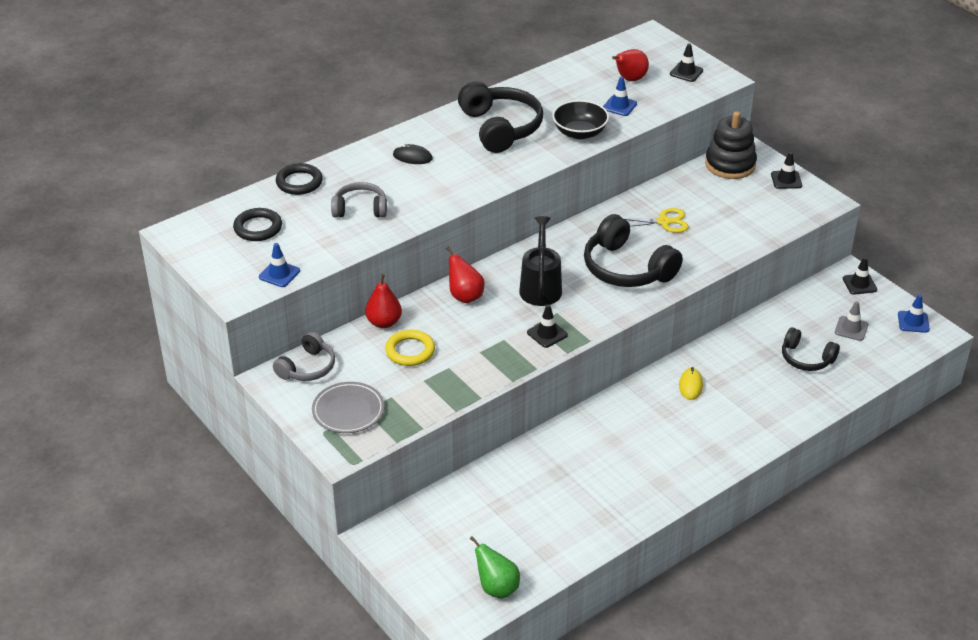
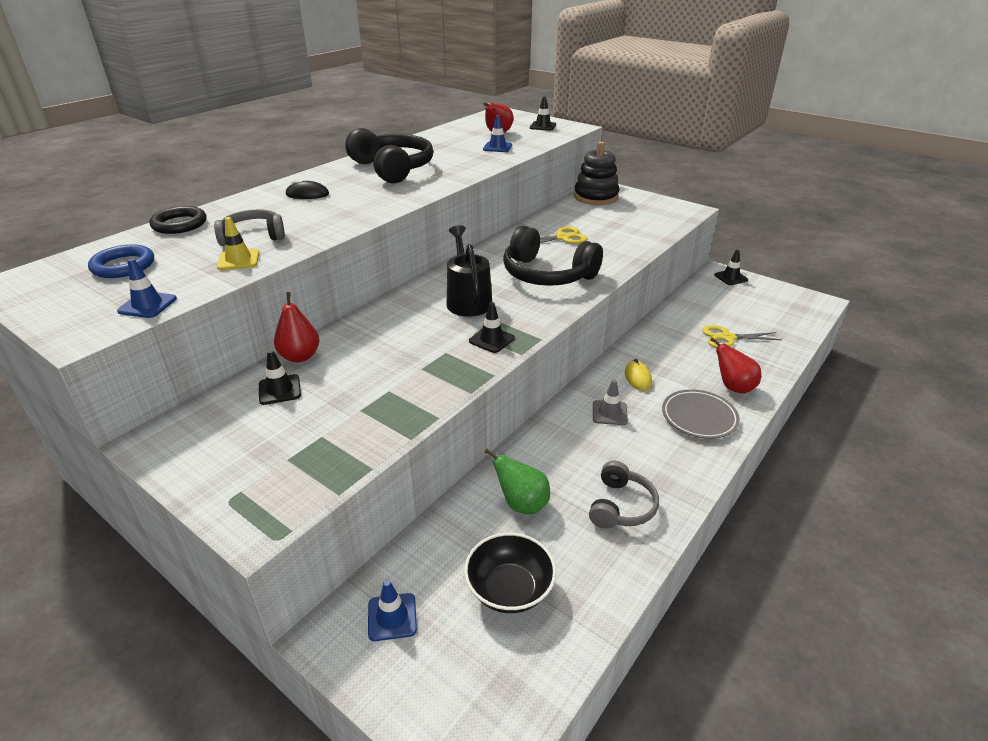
camera: 15 degrees left, 5 degrees down
black ring [233,208,282,241] -> blue ring [88,244,154,278]
grey headphones [273,332,335,381] -> grey headphones moved to [589,460,659,529]
grey plate [312,382,385,433] -> grey plate moved to [662,389,740,439]
yellow ring [385,330,435,366] -> none
red pear [446,246,485,303] -> red pear moved to [710,337,761,394]
green pear [470,536,520,599] -> green pear moved to [485,449,550,514]
black bowl [552,100,609,139] -> black bowl moved to [464,533,556,613]
black traffic cone [771,152,802,189] -> black traffic cone moved to [259,350,301,405]
black headphones [782,327,840,371] -> yellow scissors [702,325,782,348]
grey traffic cone [835,301,868,341] -> grey traffic cone moved to [593,380,628,425]
blue traffic cone [898,295,930,333] -> blue traffic cone moved to [368,580,417,641]
none -> yellow traffic cone [217,217,259,270]

